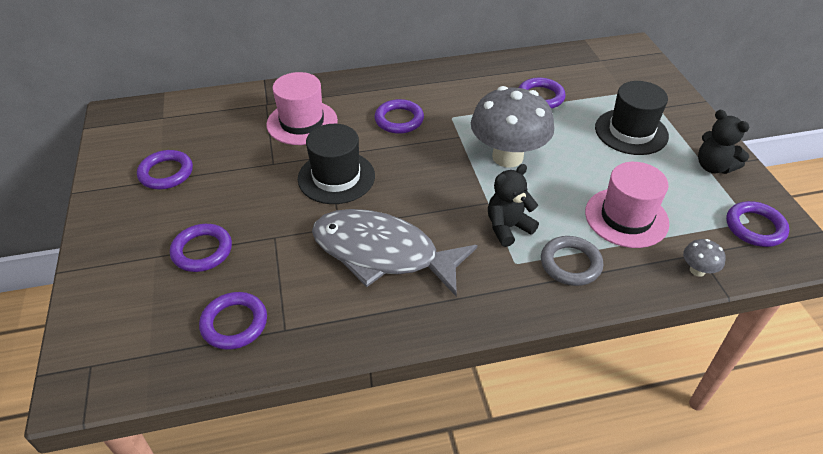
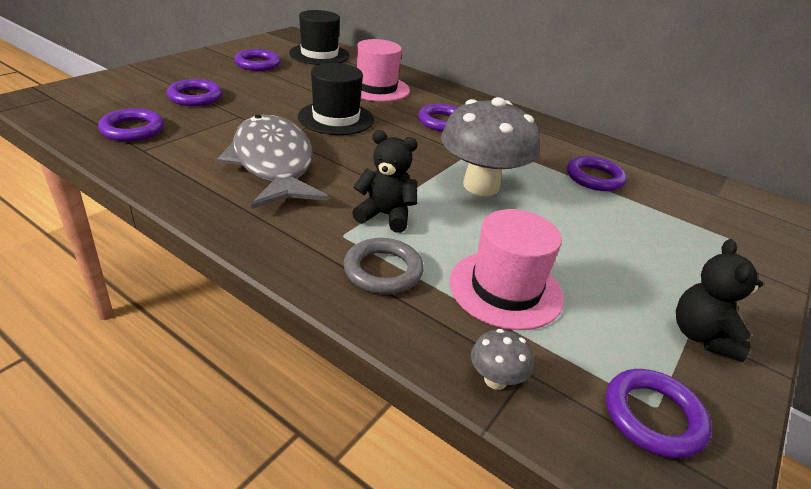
camera: 45 degrees right, 10 degrees down
black hat [595,81,669,155] -> black hat moved to [289,10,350,65]

